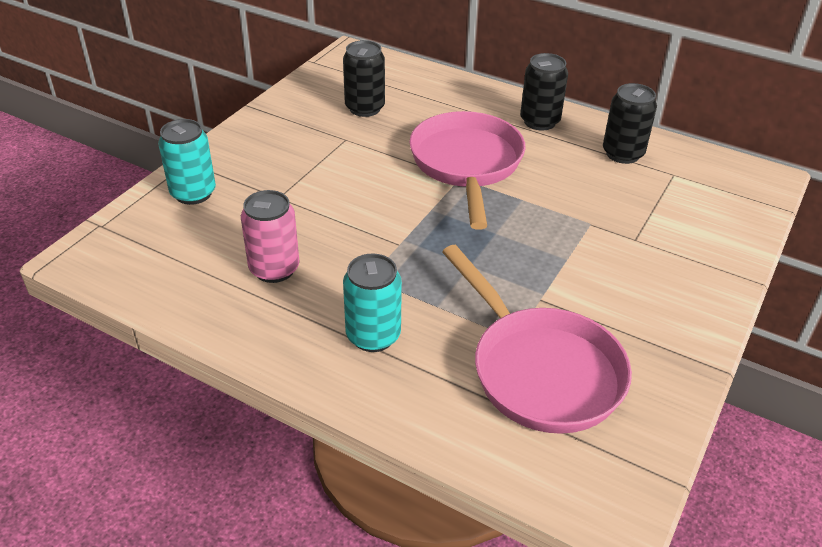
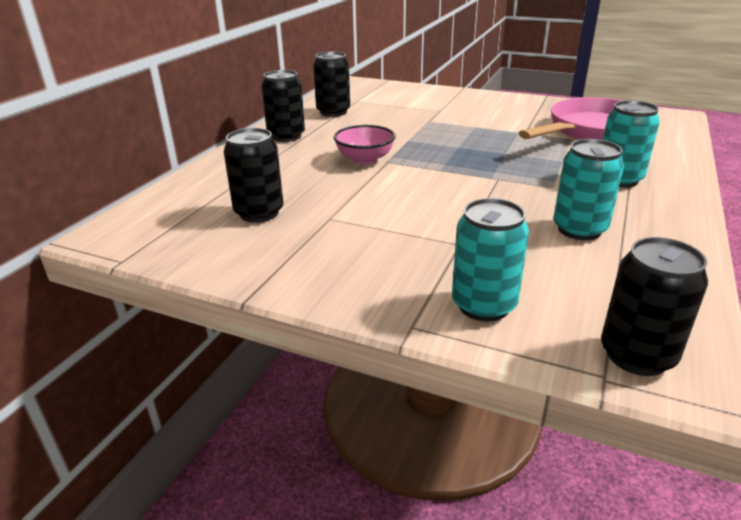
camera: 95 degrees left, 10 degrees down
pink can [241,190,300,283] -> turquoise can [553,139,624,240]
pink pan [409,111,526,230] -> pink bowl [334,125,396,165]
none -> black can [601,237,708,376]

